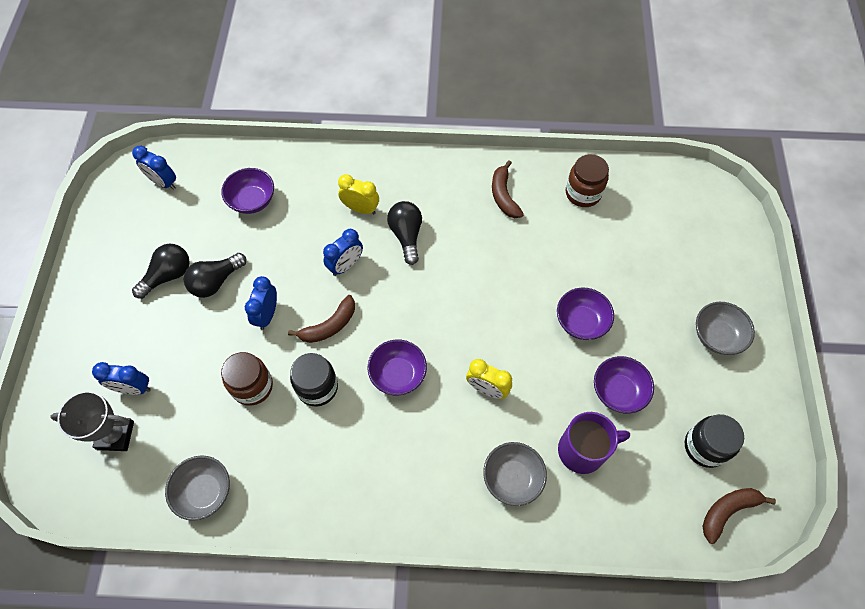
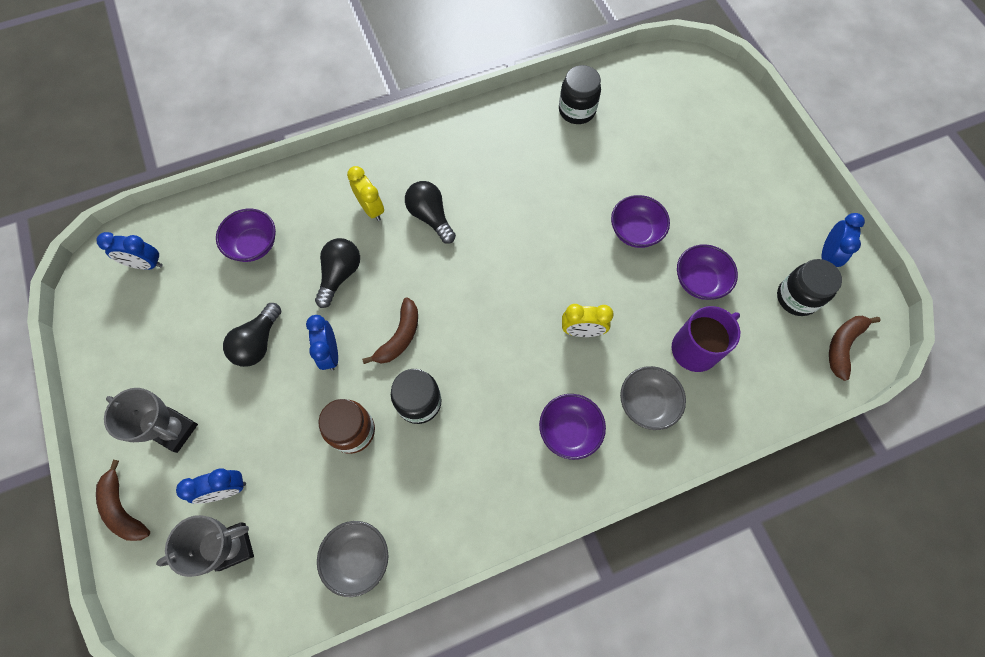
camera: 25 degrees left, 5 degrees up
black light bulb [132,244,190,299] -> black light bulb moved to [315,238,360,308]
blue clock [323,229,363,276] -> blue clock moved to [822,213,865,267]
yellow clock [338,174,379,214] -> yellow clock turned 60 degrees clockwise [347,166,384,221]
purple bowl [367,340,427,395] -> purple bowl moved to [539,394,606,460]
brown banana [492,160,524,218] -> brown banana moved to [96,460,150,541]
brown jar [566,154,609,207] -> black jar [559,65,601,124]
grey bowl [696,302,755,355] -> none
none -> grey trophy [104,388,198,453]

